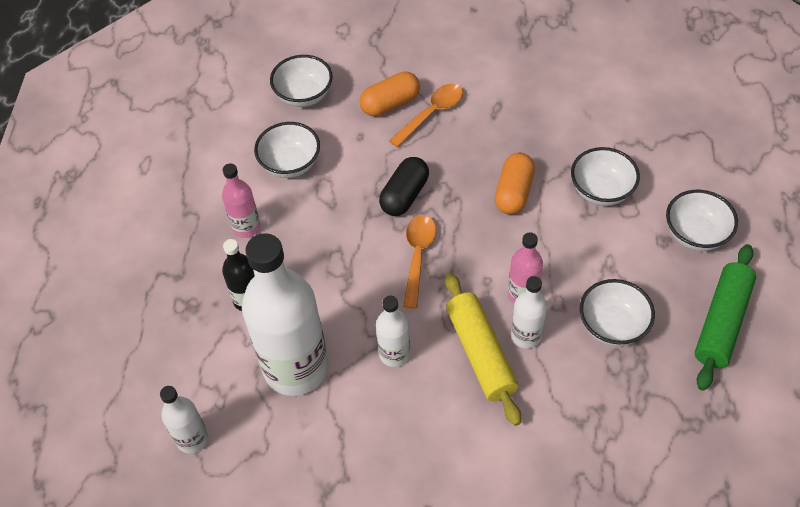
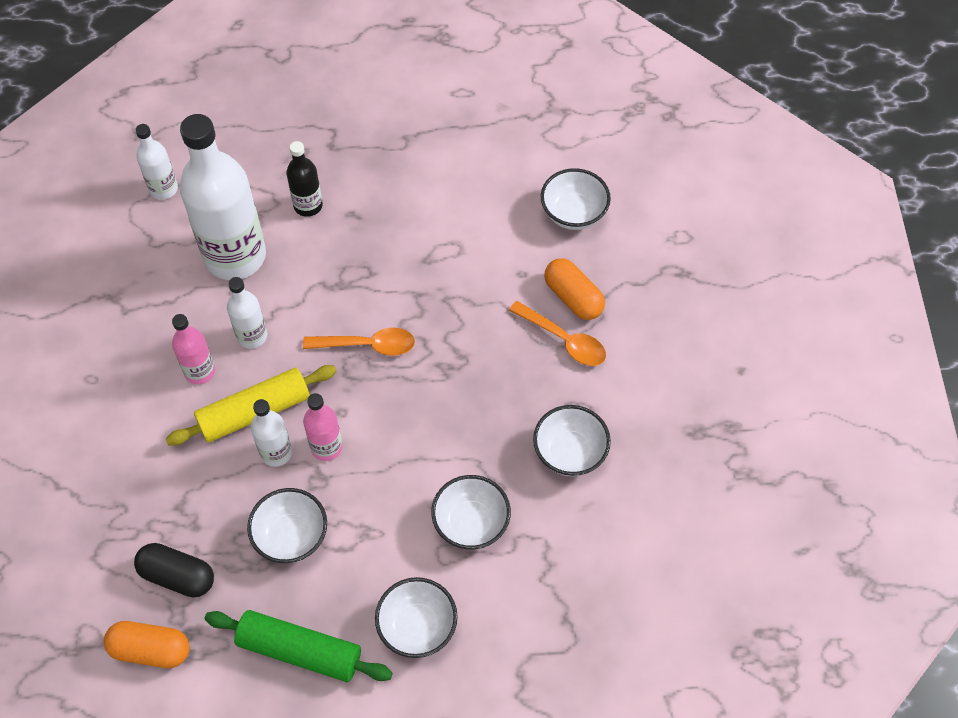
camera: 80 degrees right, 5 degrees up
pink bottle [222,163,260,238] -> pink bottle moved to [172,314,215,384]
white bowl [254,122,320,178] -> white bowl moved to [533,405,611,476]
black capsule [379,157,429,216] -> black capsule moved to [134,543,214,597]
orange capsule [494,153,535,214] -> orange capsule moved to [104,621,190,668]

